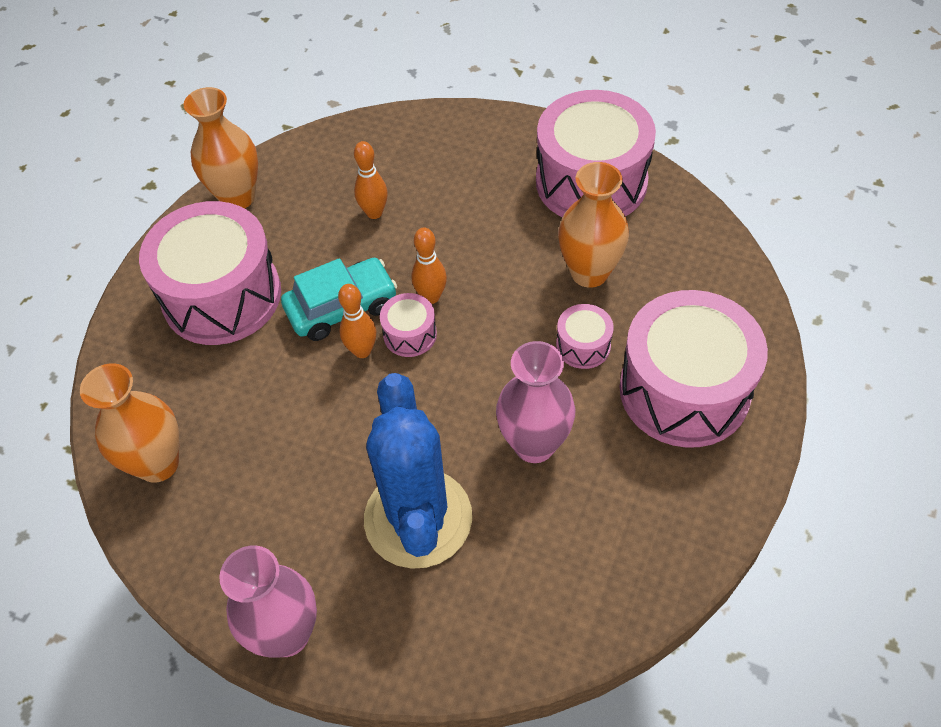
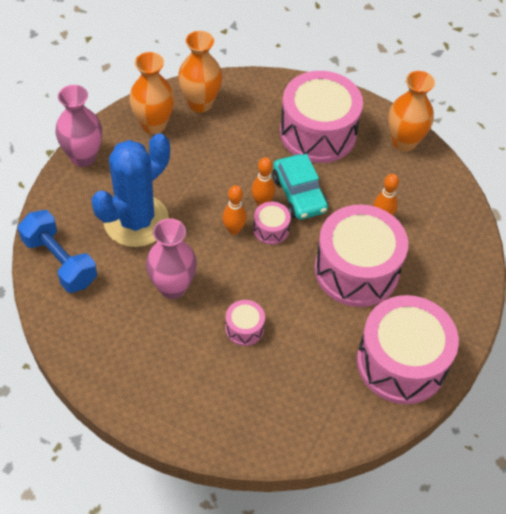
camera: 90 degrees right, 0 degrees up
blue cactus [364,373,472,569] -> blue cactus turned 45 degrees counterclockwise [91,133,170,247]
orange bowling pin [412,227,447,304] -> orange bowling pin moved to [223,185,247,235]
orange vase [558,162,629,288] -> orange vase moved to [129,52,175,134]
pink drum [620,290,768,448] -> pink drum moved to [315,204,408,307]
none -> blue dumbbell [18,210,97,293]

